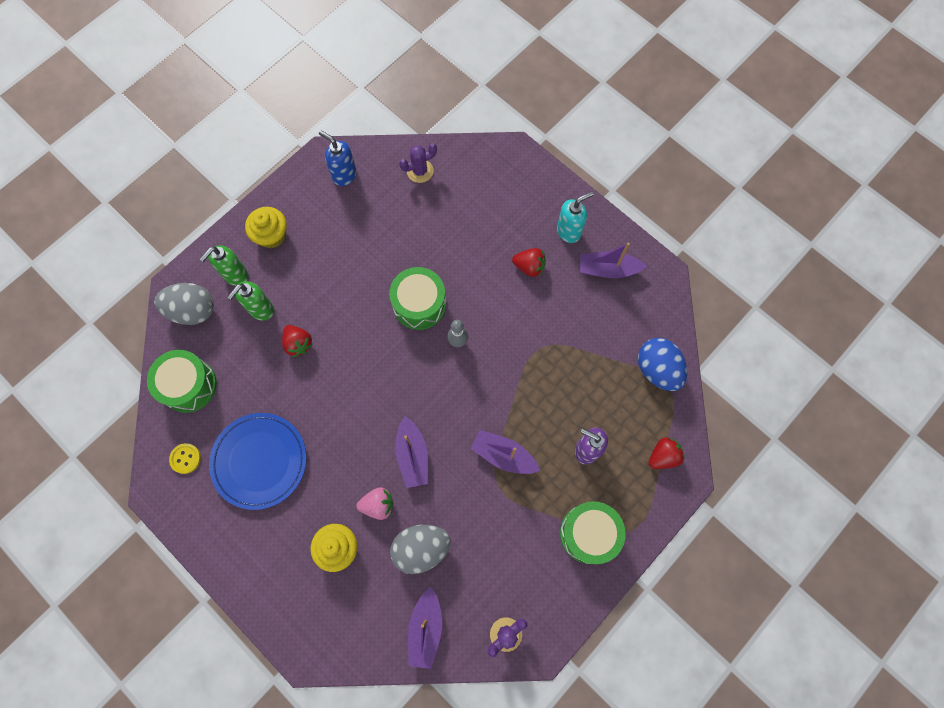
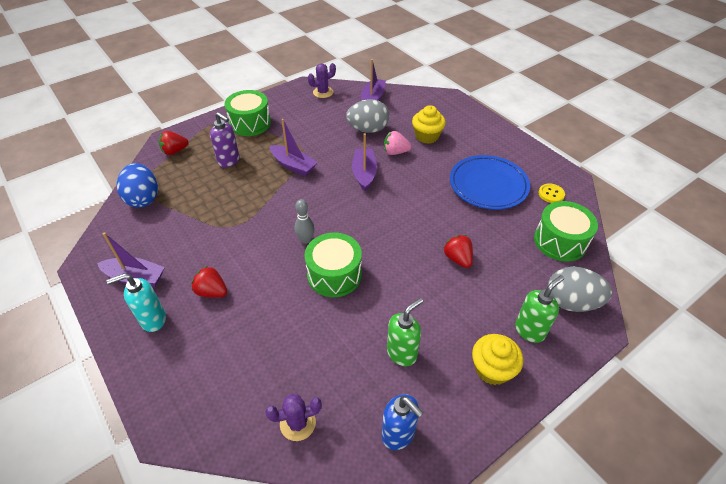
camera: 170 degrees left, 25 degrees down
green soap dispenser [228,281,274,321] -> green soap dispenser moved to [387,298,423,366]

